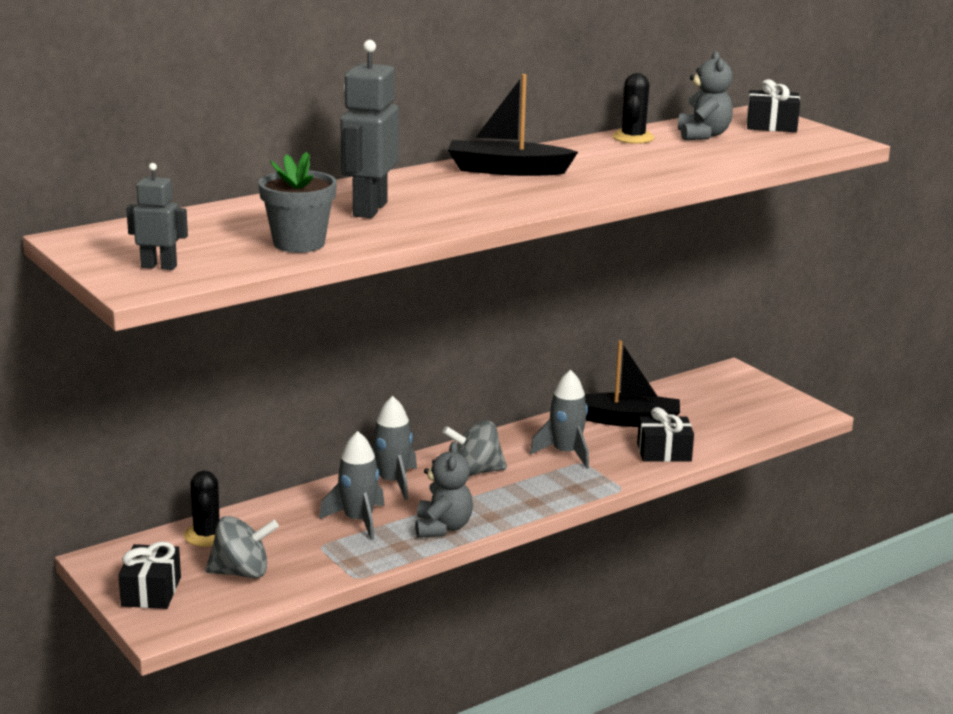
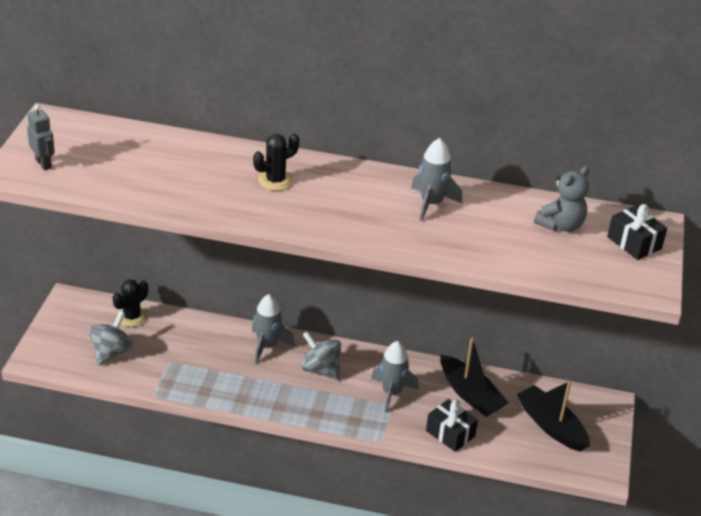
camera: 45 degrees right, 15 degrees up
black gift [118,541,181,609] -> none
grey spinning top [205,516,279,579] -> grey spinning top turned 105 degrees counterclockwise [89,311,133,366]
grey flower pot [258,152,337,253] -> none
grey rocket [319,431,385,540] -> grey rocket moved to [411,138,462,221]
grey robot [341,40,399,218] -> none
grey teddy bear [415,441,473,538] -> none
black boat [448,74,578,176] -> black boat moved to [517,380,590,451]
black cactus [613,73,654,144] -> black cactus moved to [253,134,299,191]

